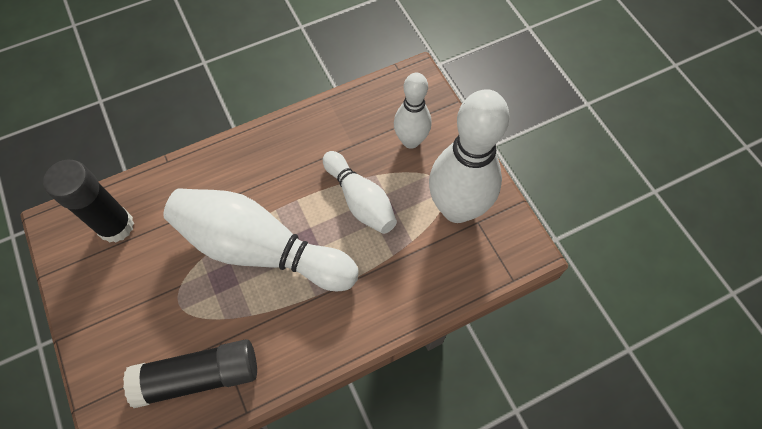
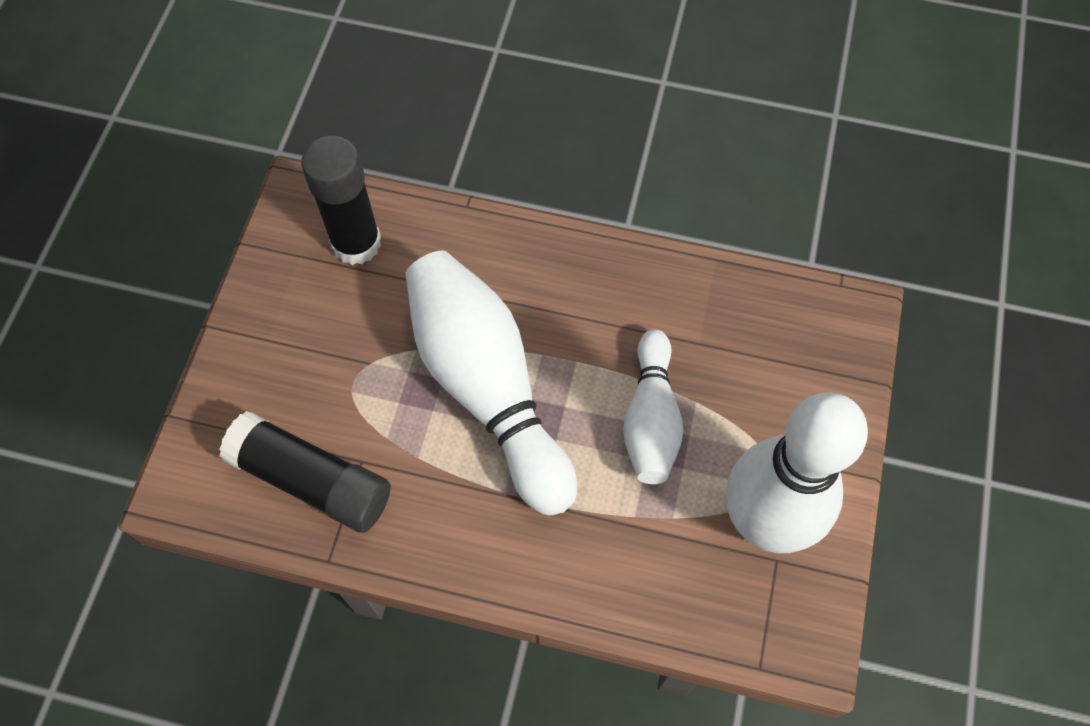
camera: 40 degrees right, 0 degrees up
white bowling pin [394,72,432,149] -> none

